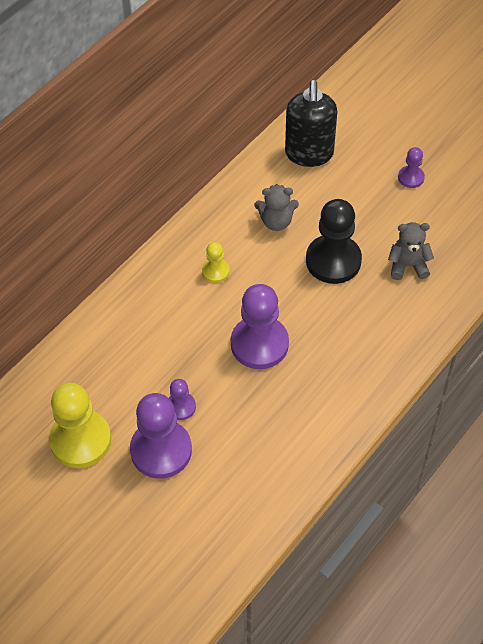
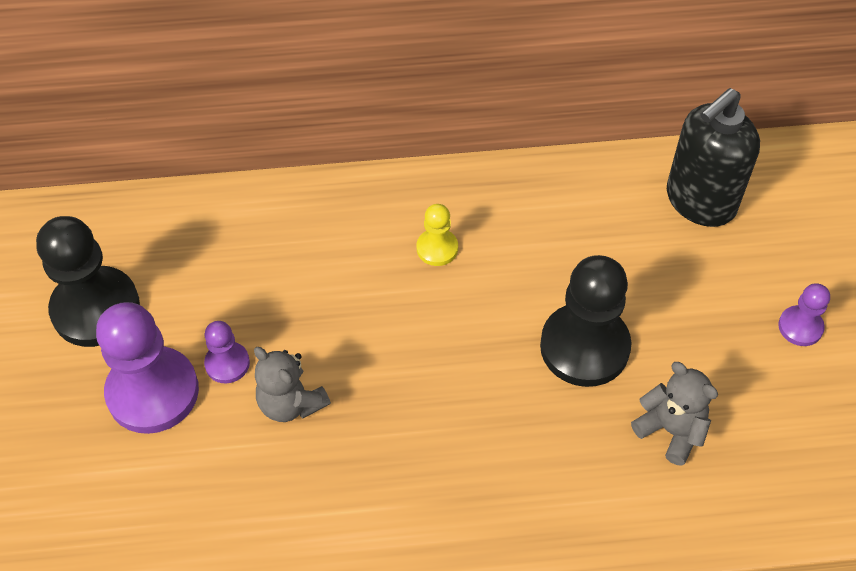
camera: 45 degrees right, 0 degrees up
yellow pawn [49,383,111,468] -> black pawn [36,216,140,347]
purple pawn [231,284,289,369] -> none
grey teddy bear [254,184,299,231] -> grey teddy bear moved to [254,347,331,422]

